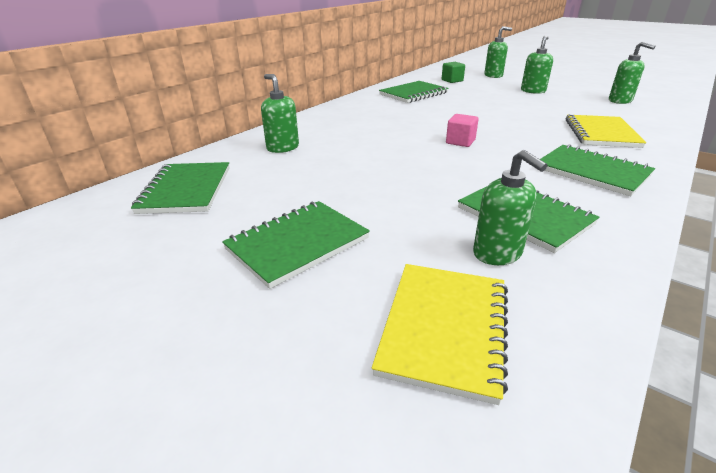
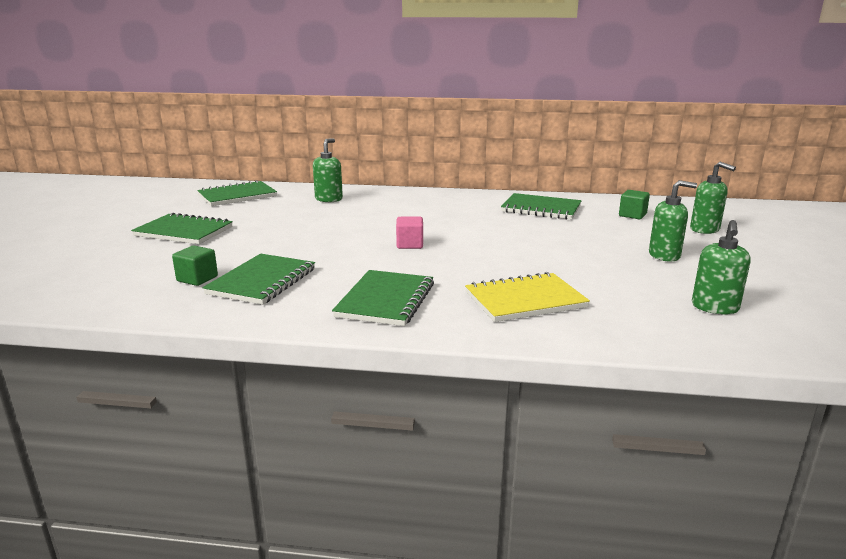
camera: 60 degrees right, 10 degrees down
yellow notebook [372,264,508,405] -> none
green soap dispenser [473,150,547,265] -> green cube [172,246,218,286]

